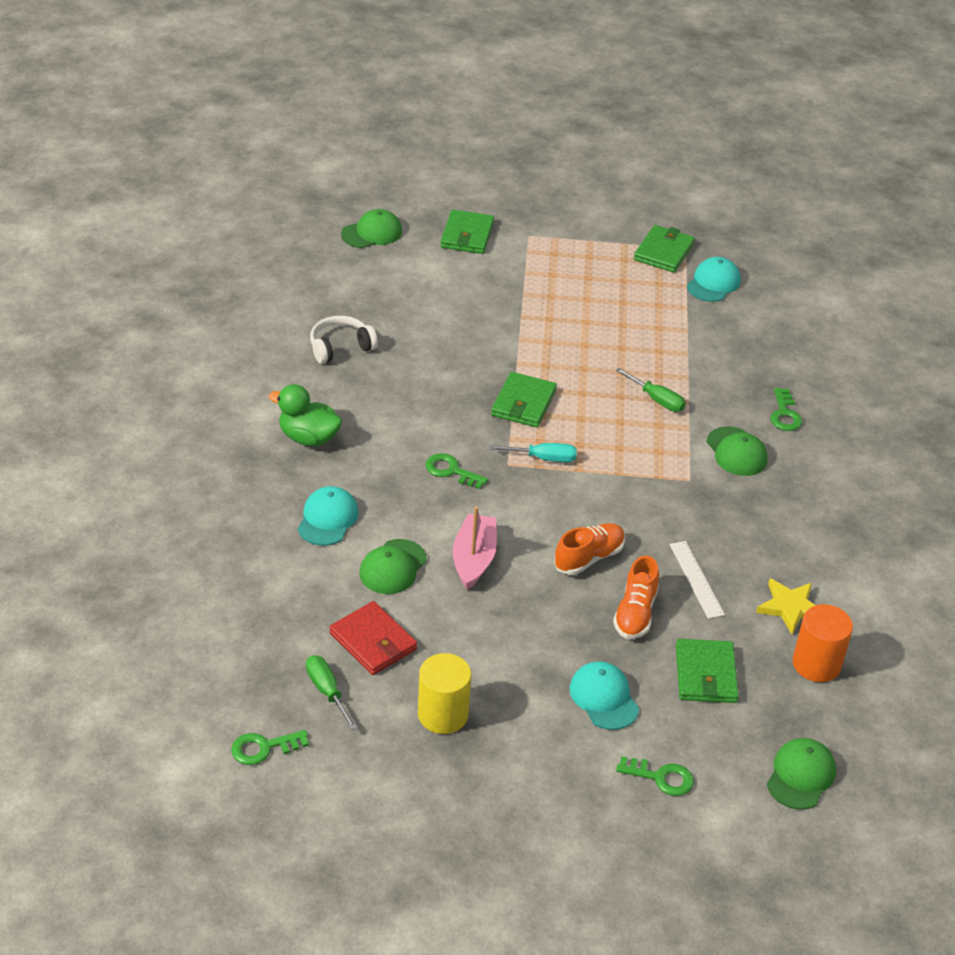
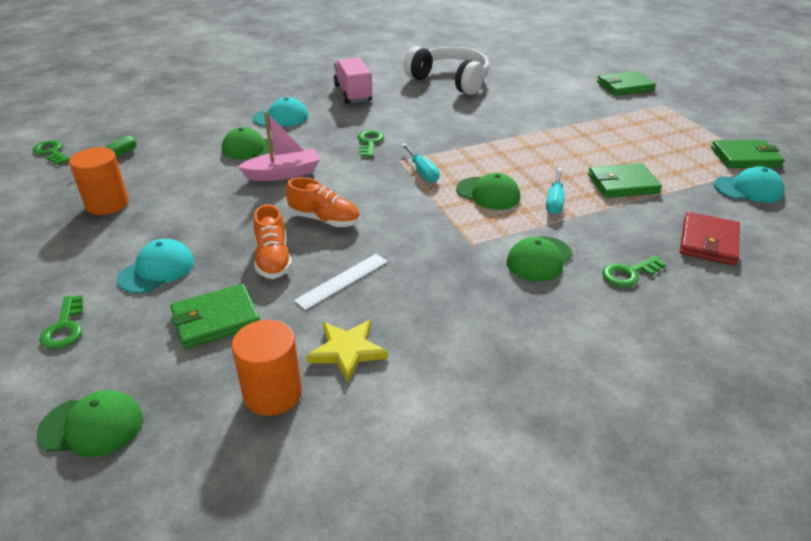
camera: 65 degrees right, 5 degrees down
green duck [269,384,342,446] -> pink truck [333,57,372,104]
white headphones [310,316,378,364] -> white headphones [404,46,490,95], size x1.70
red wallet [329,601,417,675] -> red wallet moved to [680,212,740,265]
green cap [341,209,402,248] -> green cap moved to [456,173,520,210]
yellow cylinder [418,653,471,734] -> orange cylinder [69,147,129,215]
green wallet [491,372,557,427] -> green wallet moved to [588,163,662,198]
orange shoe [613,556,659,639] -> orange shoe turned 90 degrees counterclockwise [253,204,292,279]
green screwdriver [615,368,686,412] -> turquoise screwdriver [546,168,564,214]

